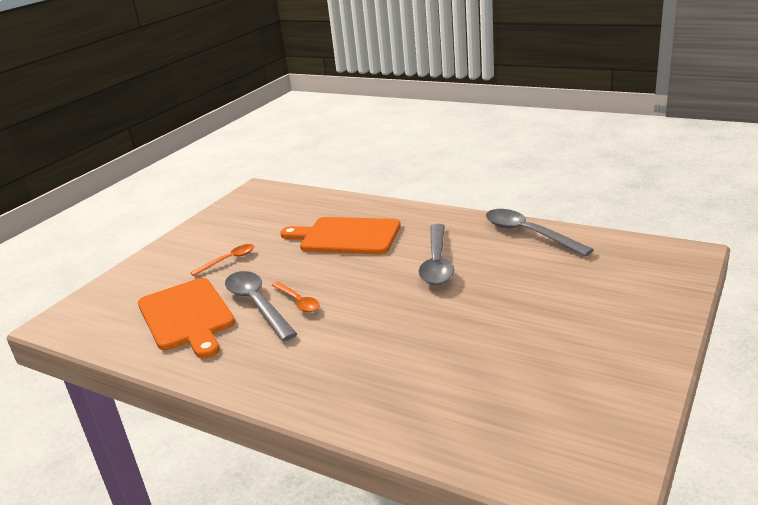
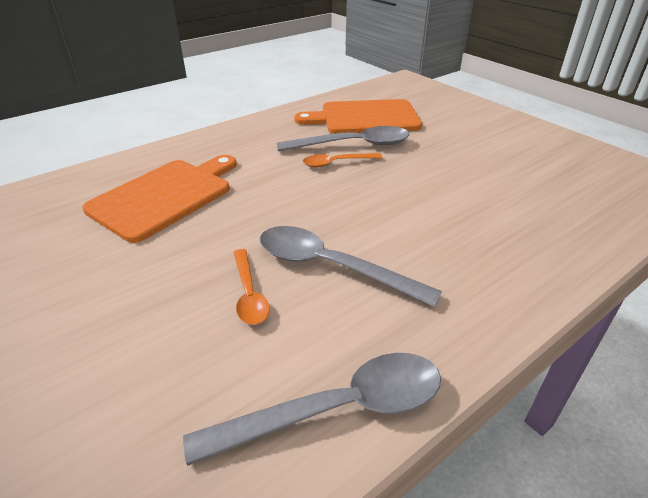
camera: 110 degrees right, 10 degrees up
orange spoon [190,244,254,276] -> orange spoon moved to [234,249,270,325]
orange cutting board [280,217,401,255] -> orange cutting board moved to [82,155,237,243]

